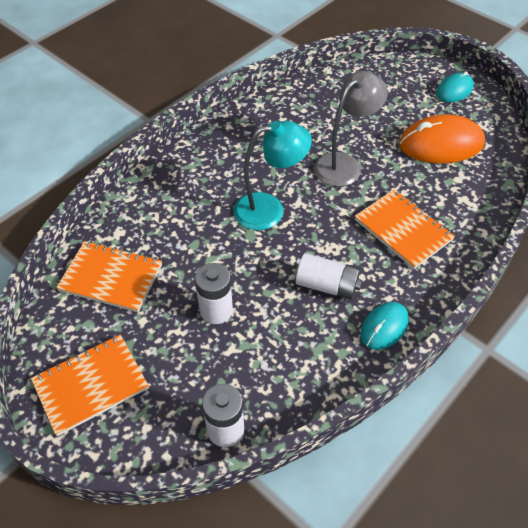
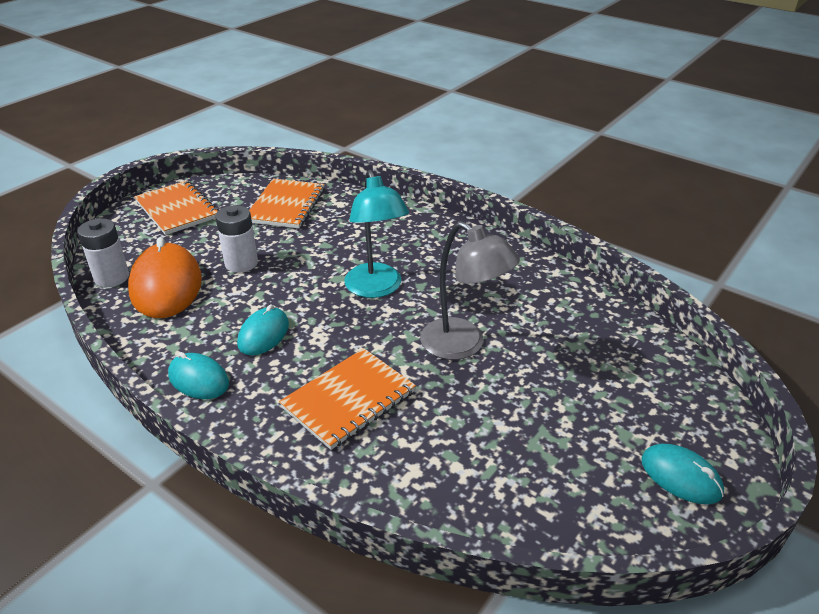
camera: 85 degrees right, 15 degrees down
white battery [296,253,362,300] -> turquoise mouse [237,305,289,355]
orange mouse [399,114,485,164] -> orange mouse moved to [128,237,202,318]

